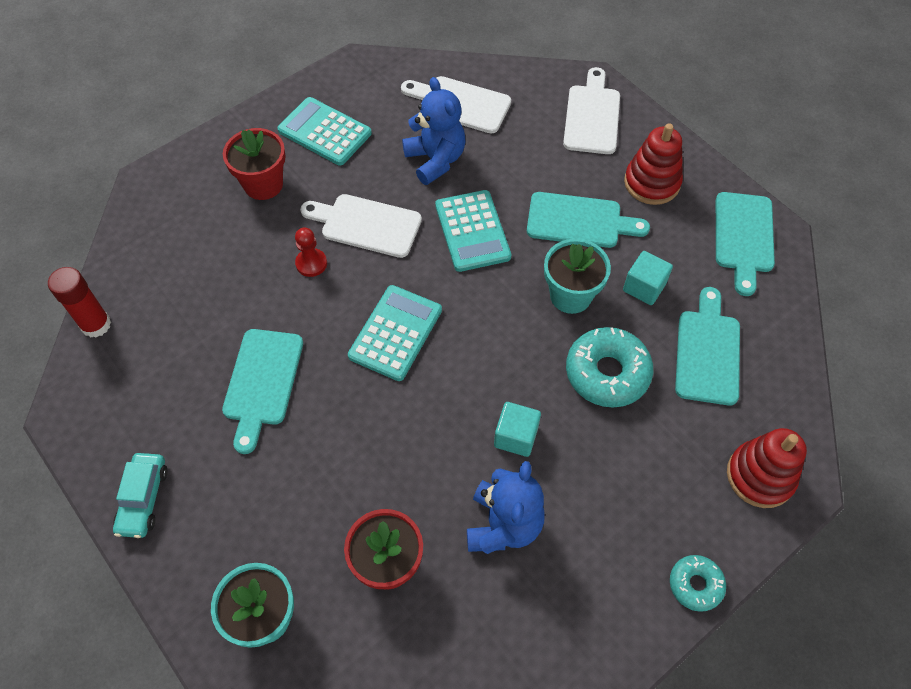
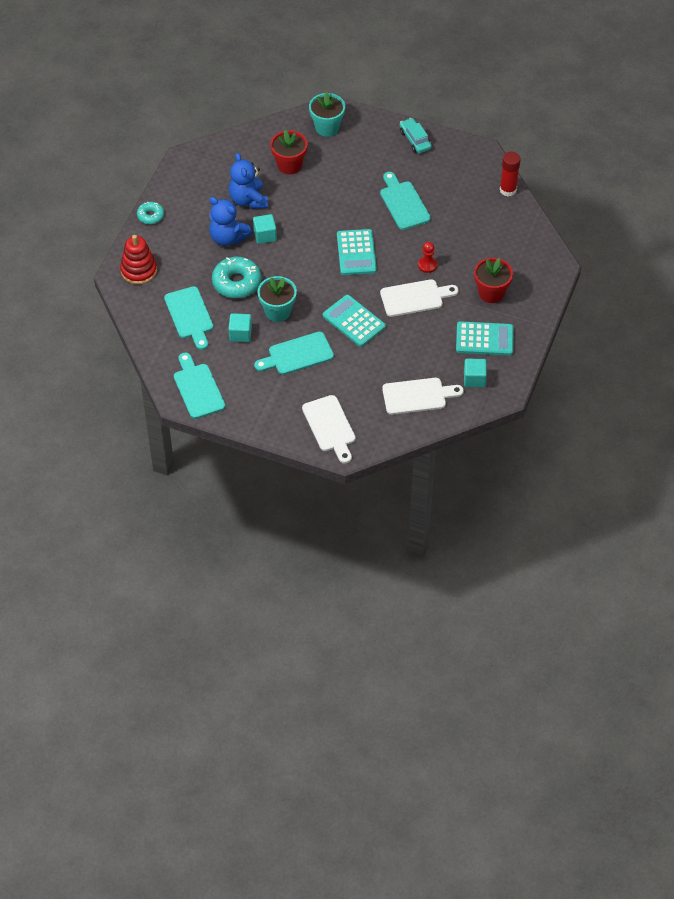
camera: 150 degrees right, 5 degrees down
blue teddy bear [402,77,465,185] -> blue teddy bear moved to [209,197,252,246]
red stacking toy [624,123,683,205] -> none
none -> turquoise cube [464,359,487,387]

